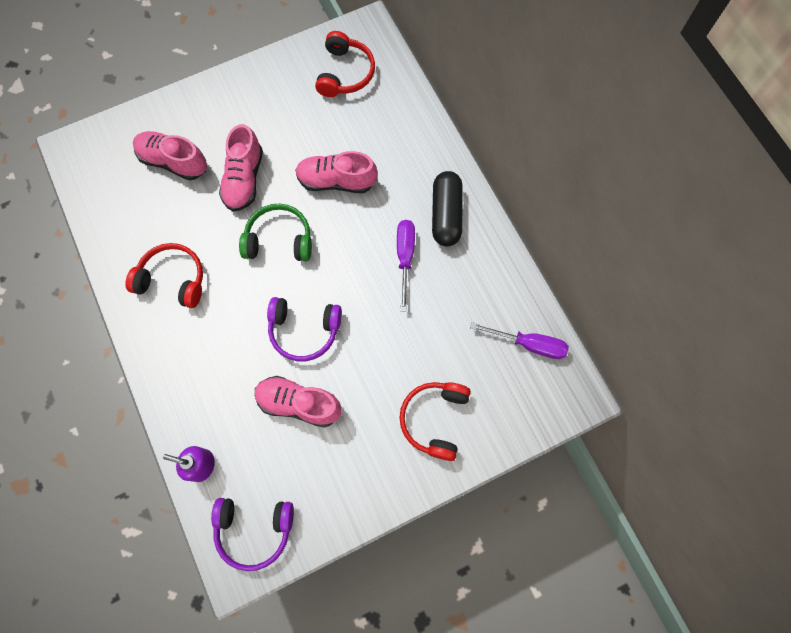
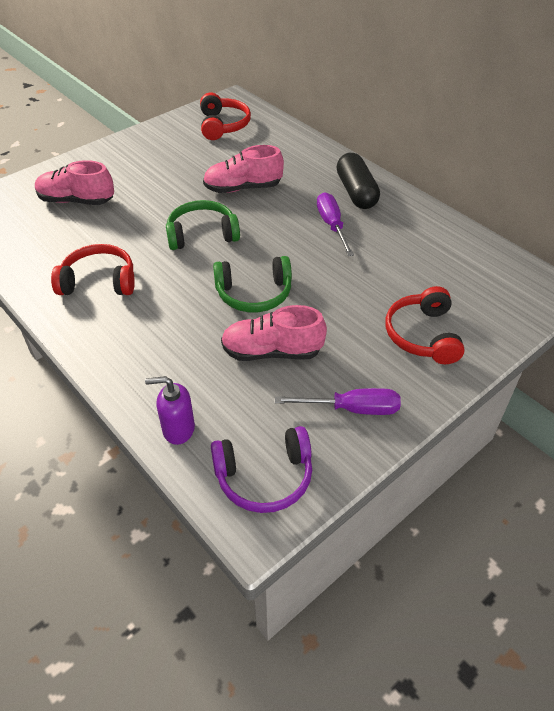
camera: 15 degrees left, 25 degrees down
pink shoe [219,124,263,211] -> none
purple headphones [267,297,342,361] -> green headphones [213,256,292,312]
purple screwdriver [470,323,569,359] -> purple screwdriver moved to [275,388,401,415]

